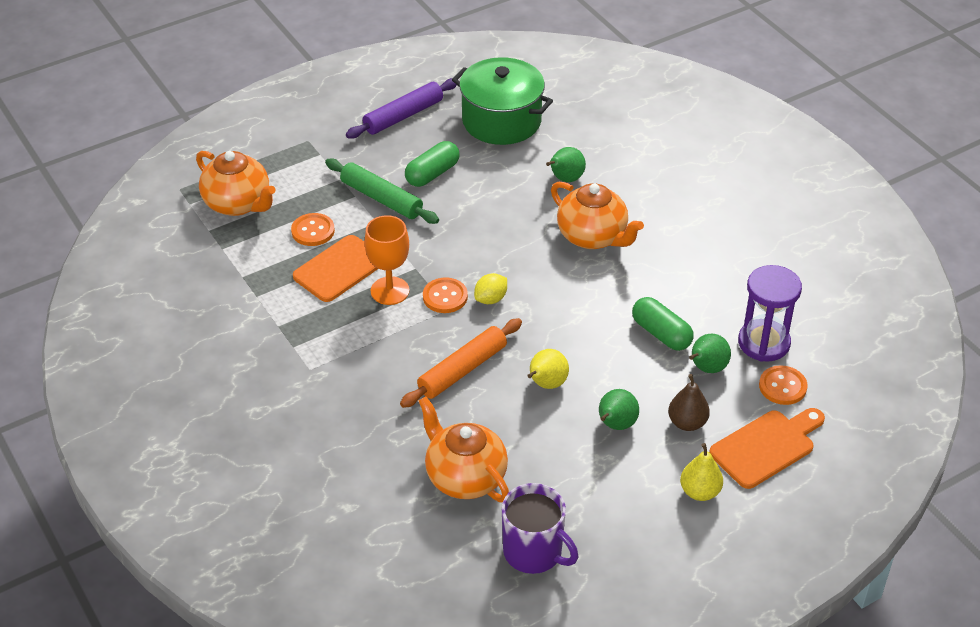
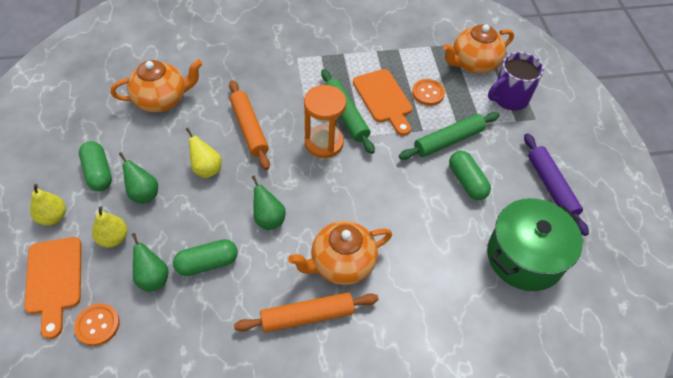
camera: 110 degrees right, 10 degrees up
orange goblet [365,215,410,305] -> green rolling pin [321,69,375,154]
orange button [423,277,468,313] -> orange hourglass [304,85,346,158]
yellow lemon [474,273,507,304] -> none
purple mug [502,483,578,574] -> purple mug moved to [488,52,544,111]
green pear [546,147,586,182] -> green pear moved to [252,175,286,230]
brown pear [668,374,710,431] -> yellow pear [92,206,127,248]
purple hourglass [738,265,802,362] -> none
none -> green capsule [79,141,112,191]
none -> orange rolling pin [234,292,379,333]

